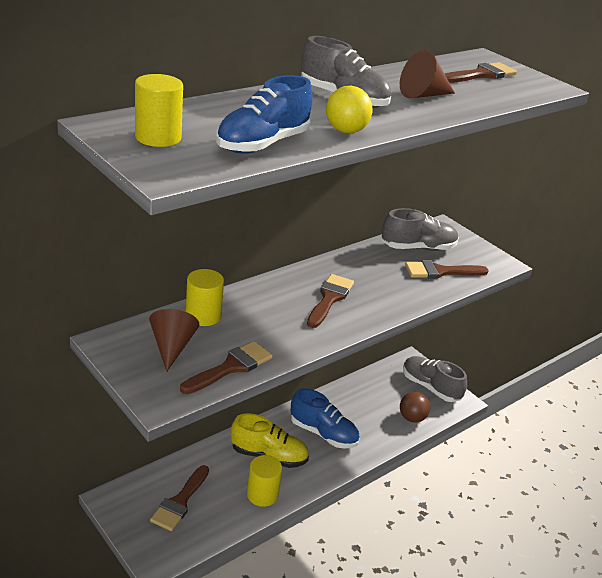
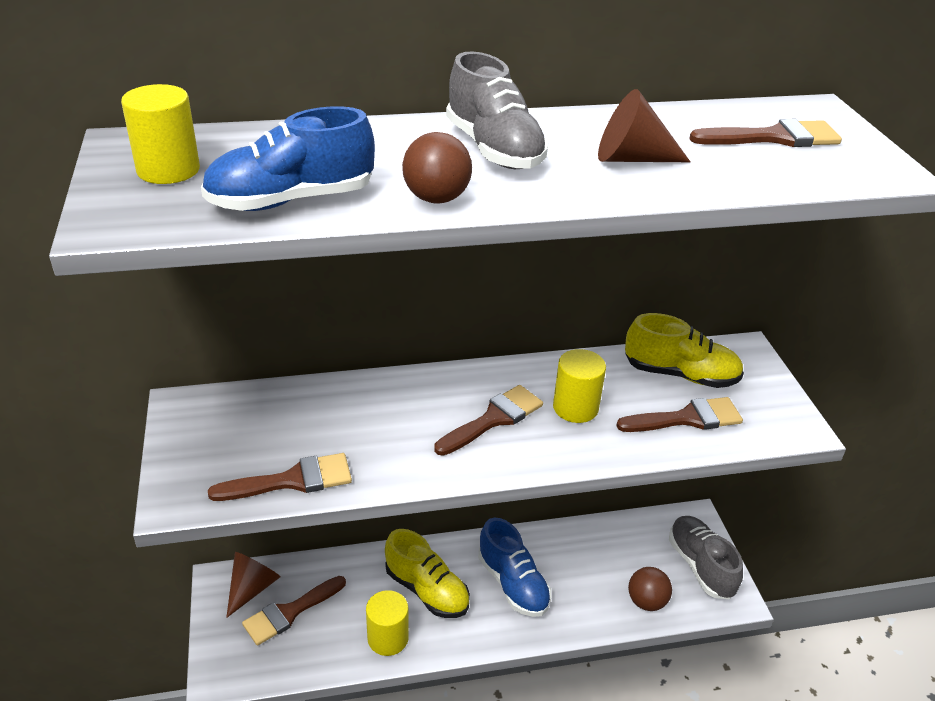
camera: 30 degrees right, 5 degrees up
brown cone [149,309,199,372] -> brown cone moved to [226,552,280,618]
yellow cylinder [186,269,224,326] -> yellow cylinder moved to [553,349,606,423]
yellow ball [326,86,373,133] -> brown ball [402,132,472,203]
grey shoe [382,208,458,251] -> yellow shoe [625,313,744,388]
brown brush [405,260,489,279] -> brown brush turned 150 degrees clockwise [616,397,743,432]

